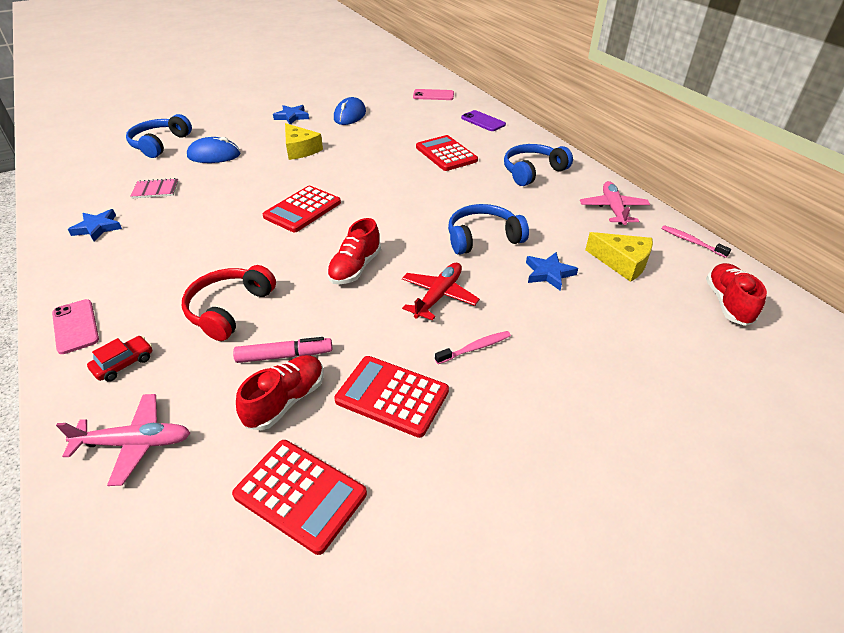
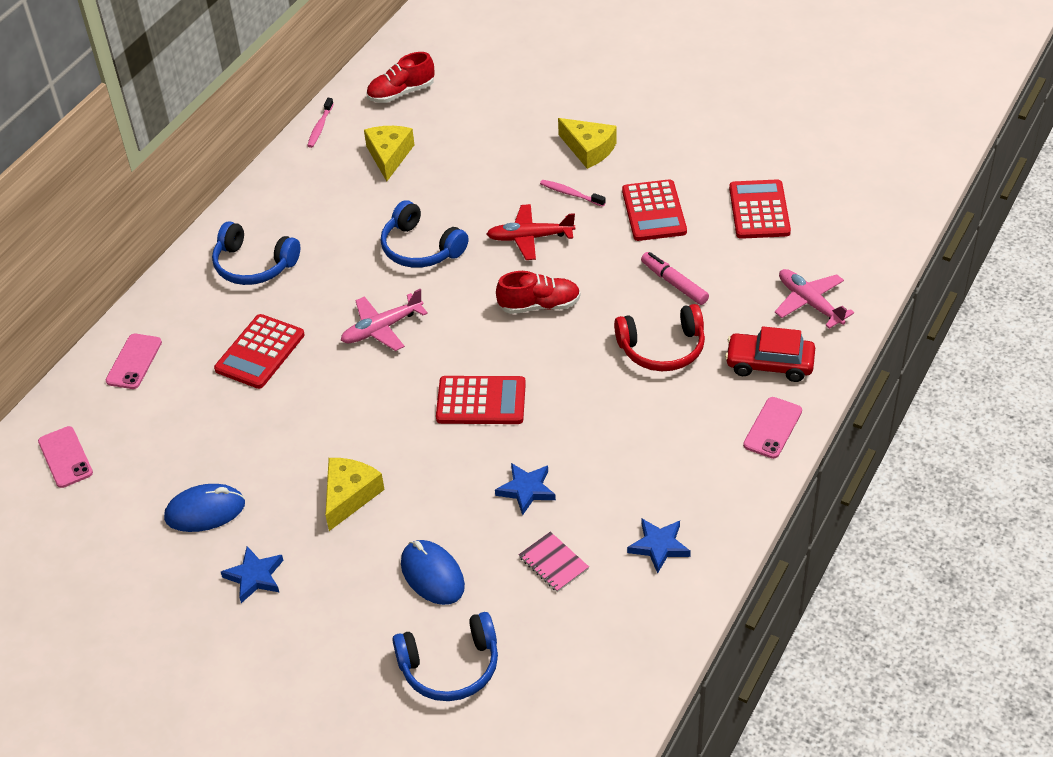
camera: 120 degrees left, 5 degrees up
red car [87,336,152,382] -> red car [725,326,815,382], size x1.64
red shoe [236,355,324,430] -> none
purple phone [461,110,506,131] -> pink phone [106,334,162,389]
blue star [526,252,578,291] -> blue star moved to [495,463,556,515]
pink plane [580,181,650,225] -> pink plane moved to [341,289,428,351]
none -> yellow cheese [558,118,617,169]

